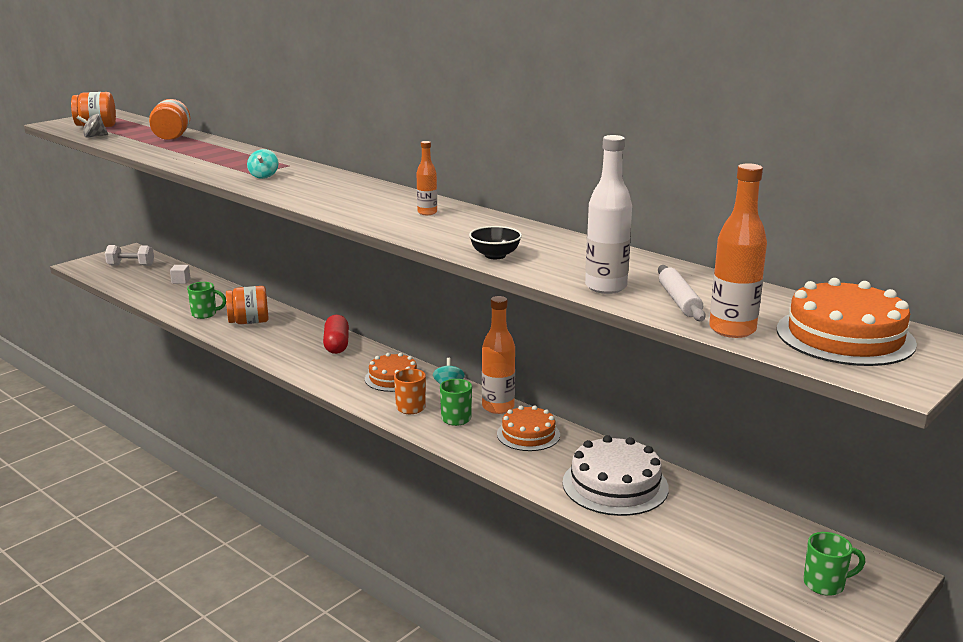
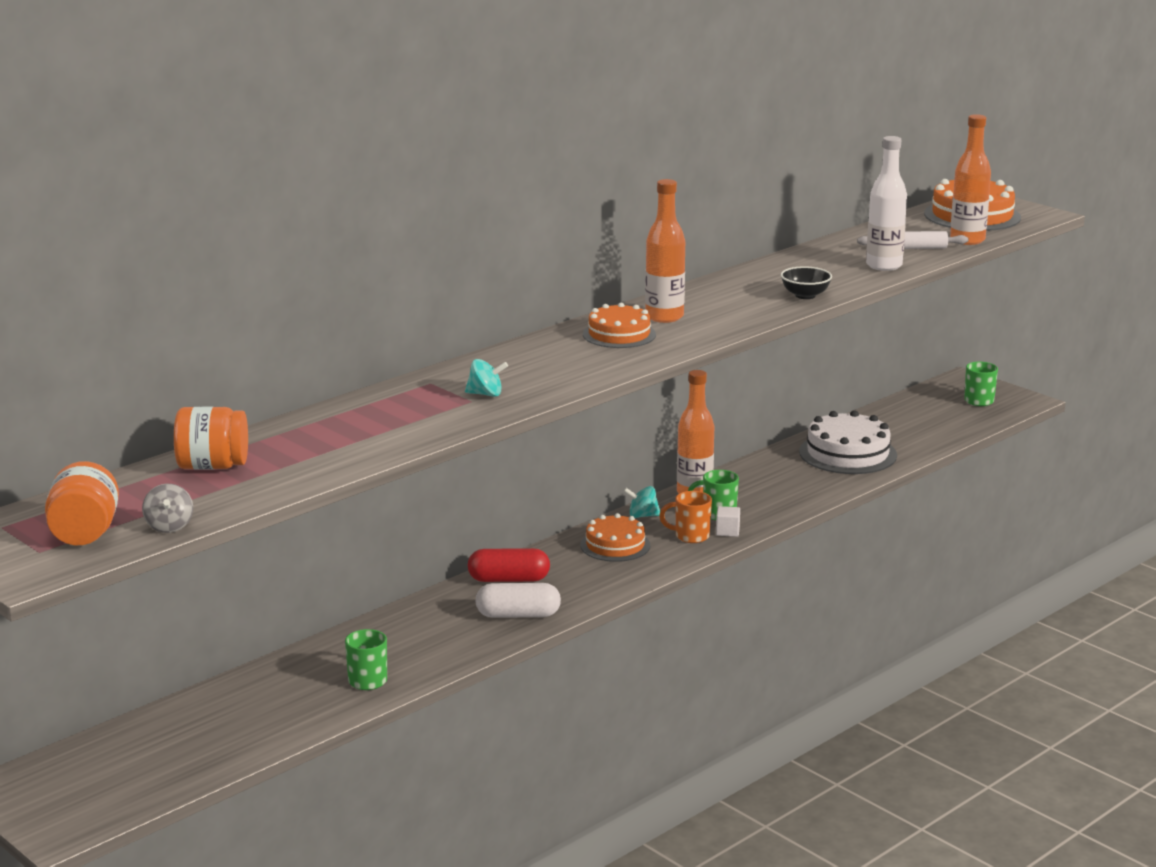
camera: 85 degrees left, 0 degrees up
white dumbbell [105,245,154,266] -> none
white cube [170,265,190,284] -> white cube moved to [716,506,740,537]
orange jar [226,286,269,324] -> none
orange bottle [416,141,437,215] -> orange bottle [645,179,685,323], size x1.73
orange cake [497,406,560,451] -> orange cake moved to [583,302,656,348]
none -> white capsule [475,583,561,618]

